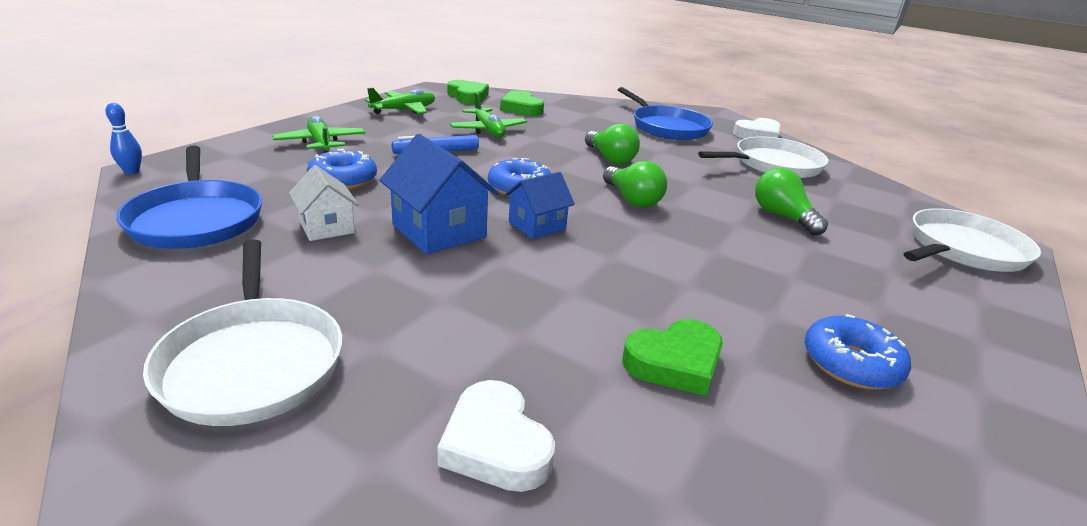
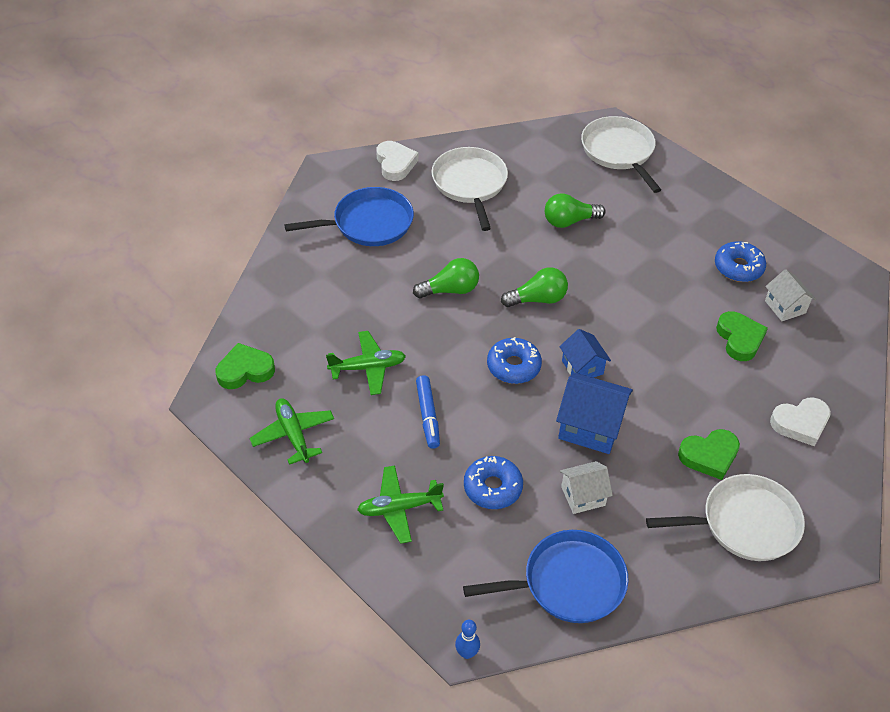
camera: 75 degrees left, 20 degrees up
blue house [379,134,499,254] -> blue house turned 45 degrees clockwise [556,373,633,454]
green heart [500,90,544,116] -> green heart moved to [678,429,740,480]
none -> white house [765,269,816,321]

